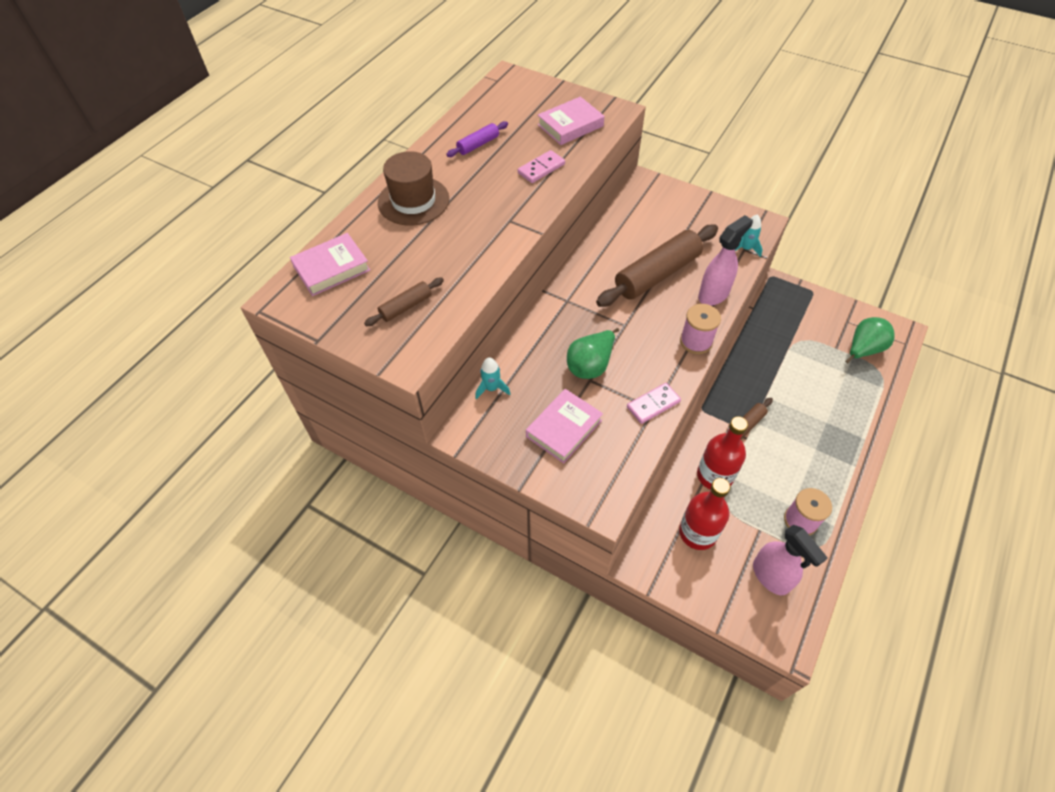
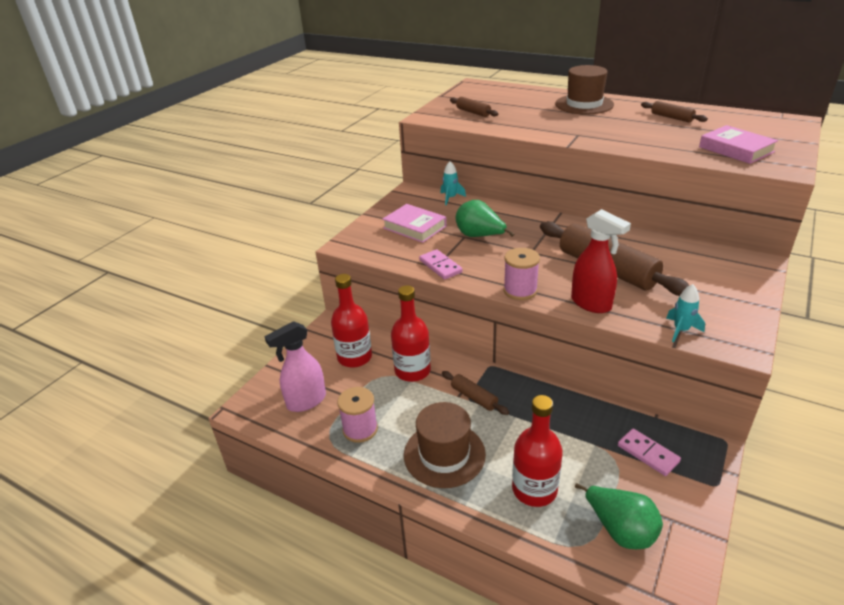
camera: 90 degrees right, 20 degrees down
pink book [290,233,370,296] -> none
purple rolling pin [446,121,508,157] -> brown rolling pin [641,101,708,123]
pink domino [518,150,565,183] -> pink domino moved to [618,428,681,476]
pink spray bottle [698,215,753,306] -> red spray bottle [571,209,631,313]
none -> brown hat [404,402,486,488]
none -> red bottle [512,395,563,507]

